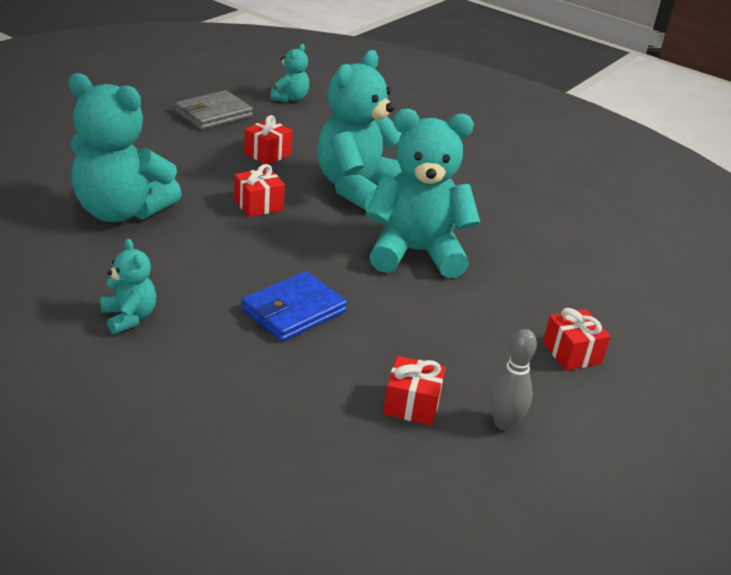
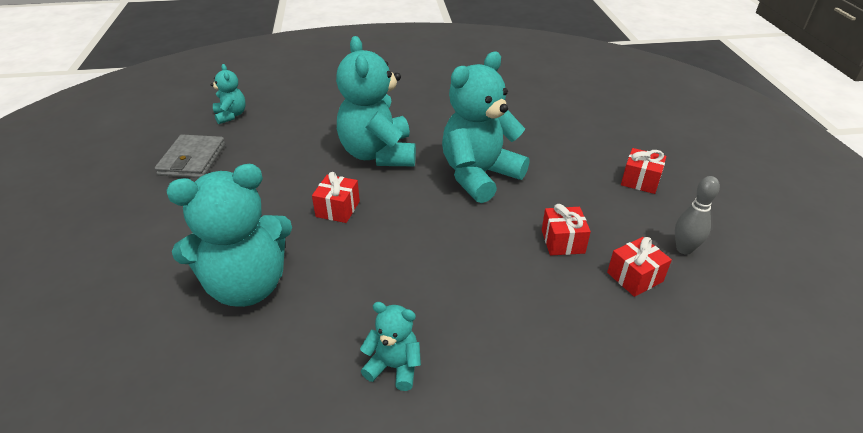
camera: 40 degrees left, 5 degrees up
blue wallet [241,271,347,342] -> none
red gift [244,115,293,165] -> red gift moved to [542,204,591,255]

